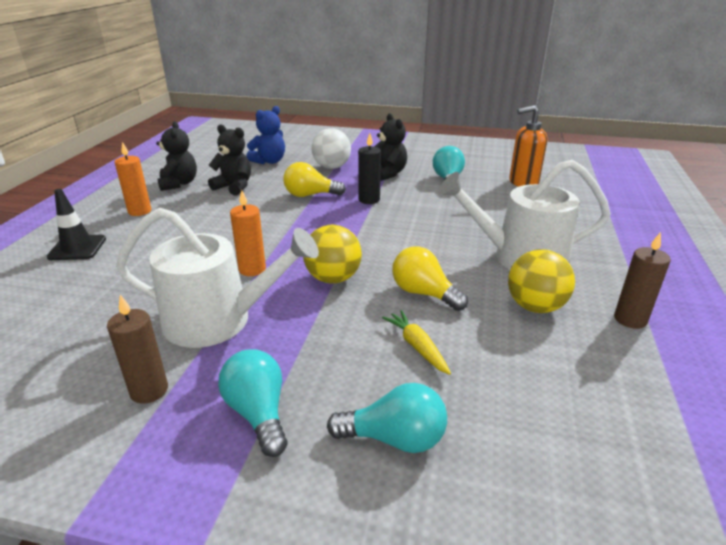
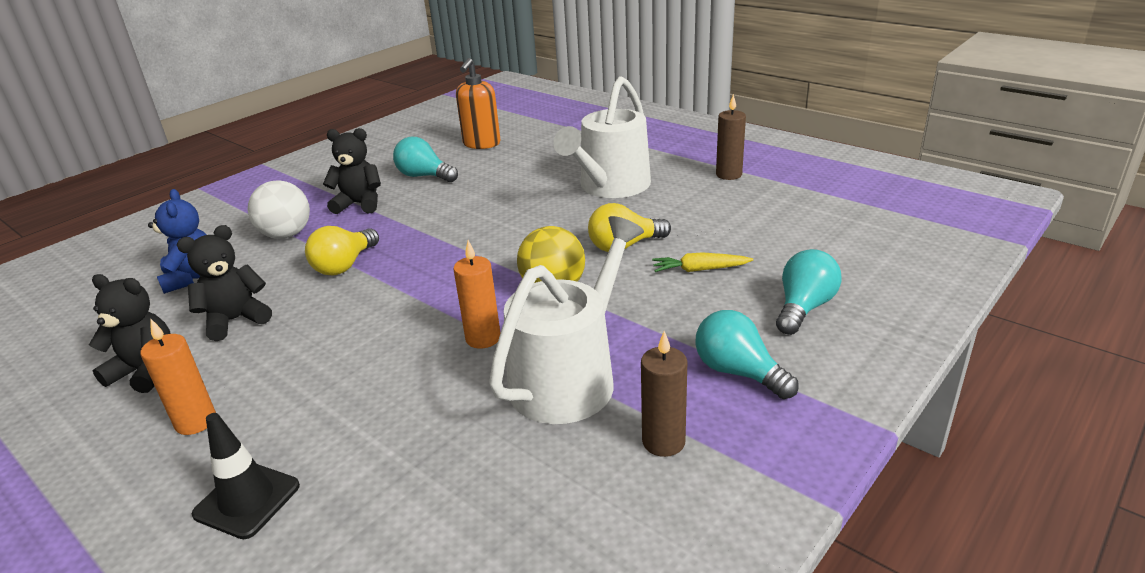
camera: 60 degrees left, 0 degrees up
turquoise light bulb [218,349,287,457] -> turquoise light bulb turned 45 degrees clockwise [695,310,799,399]
black candle [358,133,381,204] -> none
yellow ball [508,249,575,313] -> none

